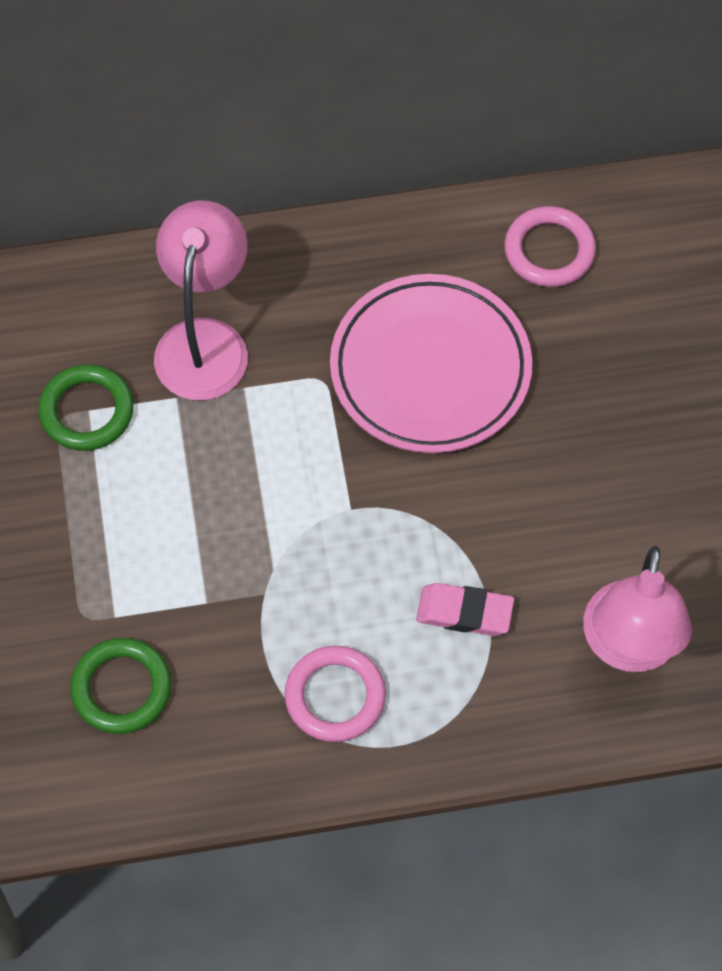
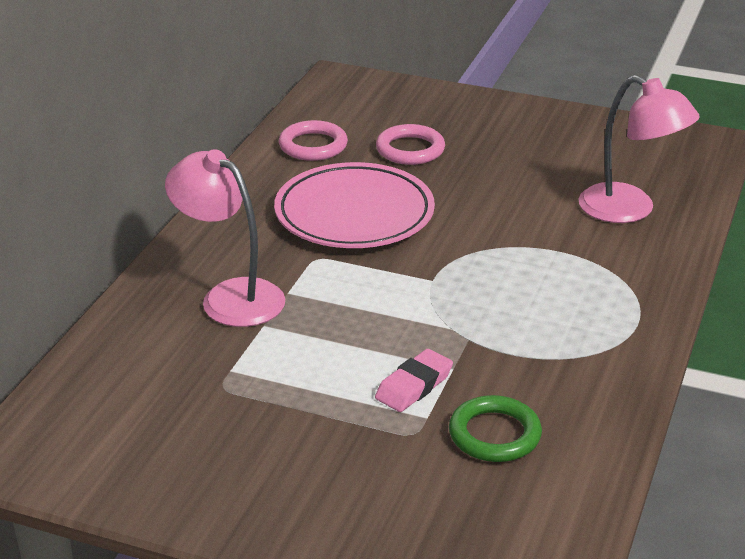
camera: 60 degrees left, 30 degrees down
green ring [38,364,134,451] -> none
pink ring [285,646,386,742] -> pink ring moved to [376,124,445,165]
pink eraser [416,583,514,636] -> pink eraser moved to [375,349,453,412]

